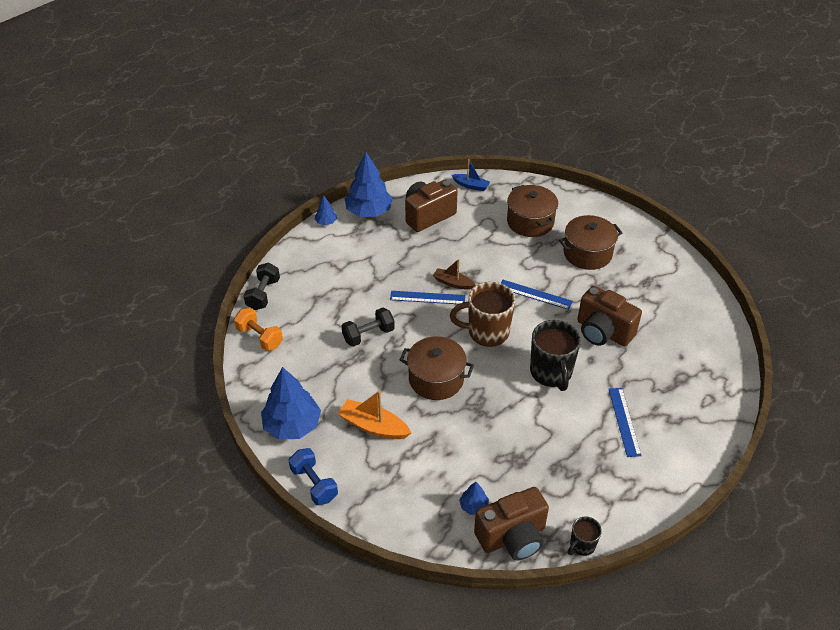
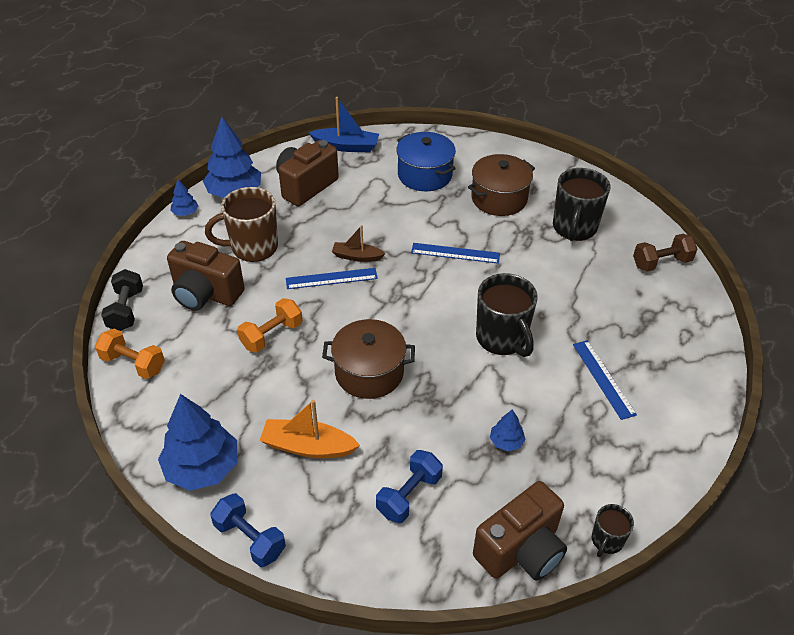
camera: 15 degrees left, 0 degrees up
black dumbbell [342,308,395,347] -> orange dumbbell [237,298,302,353]
brown mug [450,282,515,347] -> brown mug moved to [205,187,278,262]
blue boat [452,159,490,191] -> blue boat [308,97,379,152], size x1.52
blue tree [459,482,489,515] -> blue tree moved to [490,409,525,451]
brown pot [507,185,558,237] -> blue pot [396,132,456,191]
brown camera [577,286,642,346] -> brown camera moved to [167,241,245,311]
none -> blue dumbbell [376,450,443,523]
none -> black mug [553,168,610,241]
none -> brown dumbbell [633,234,697,272]

